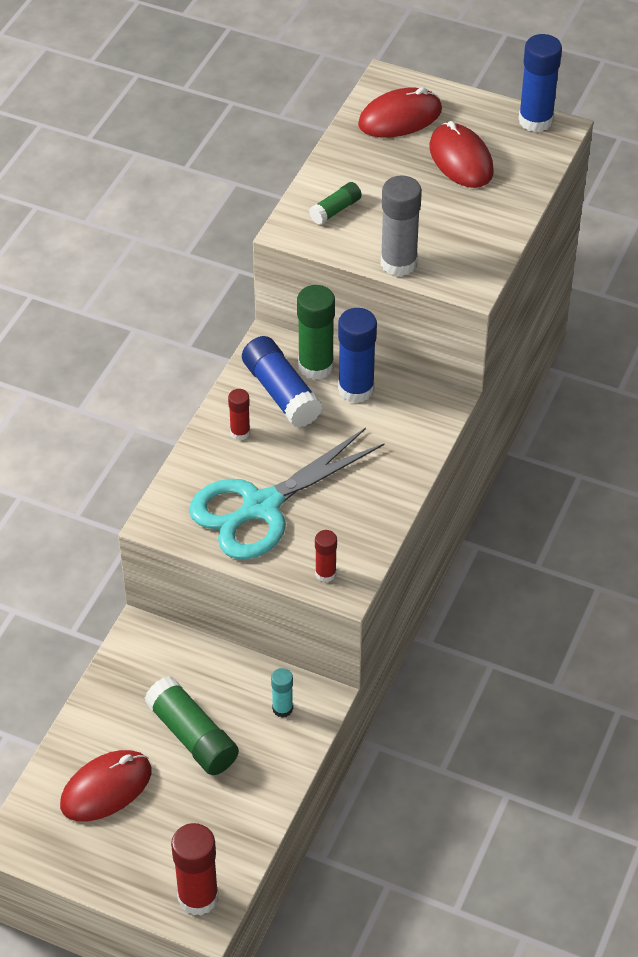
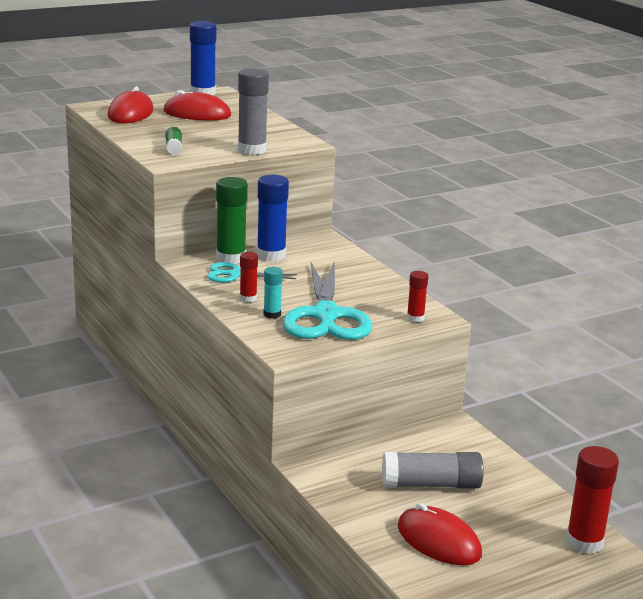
camera: 55 degrees left, 25 degrees down
red mouse [60,750,151,821] -> red mouse turned 45 degrees counterclockwise [398,503,482,566]
green glue stick [145,676,239,775] -> grey glue stick [382,452,484,489]
blue glue stick [242,336,322,427] -> turquoise scissors [207,262,297,282]
turquoise glue stick [271,668,293,718] -> turquoise glue stick moved to [263,267,283,319]

